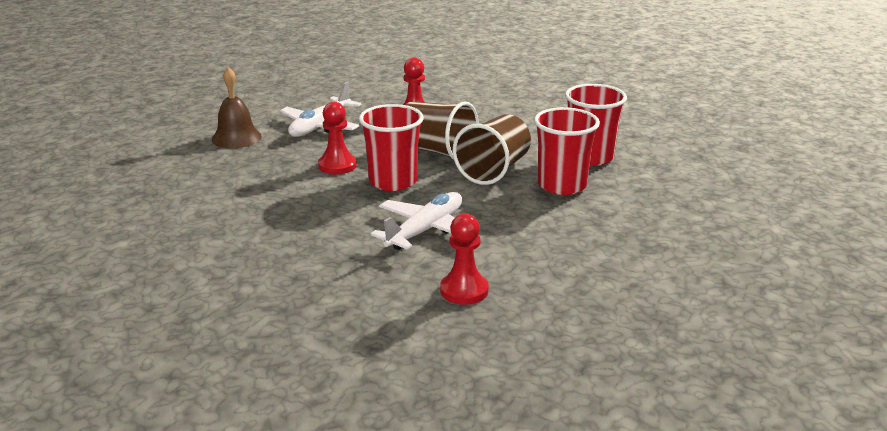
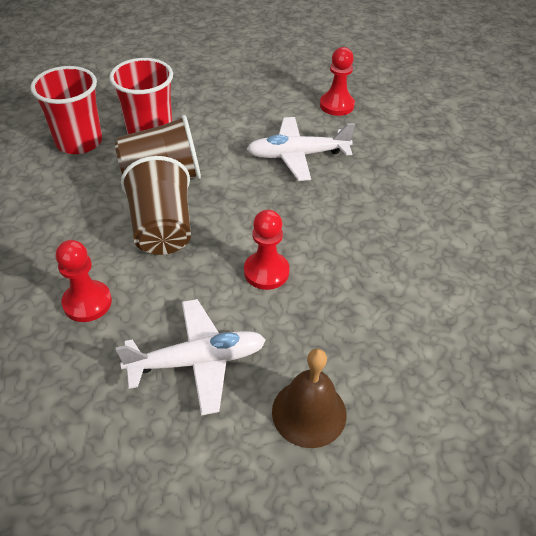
camera: 135 degrees left, 20 degrees up
red cup [359,104,424,191] -> none

